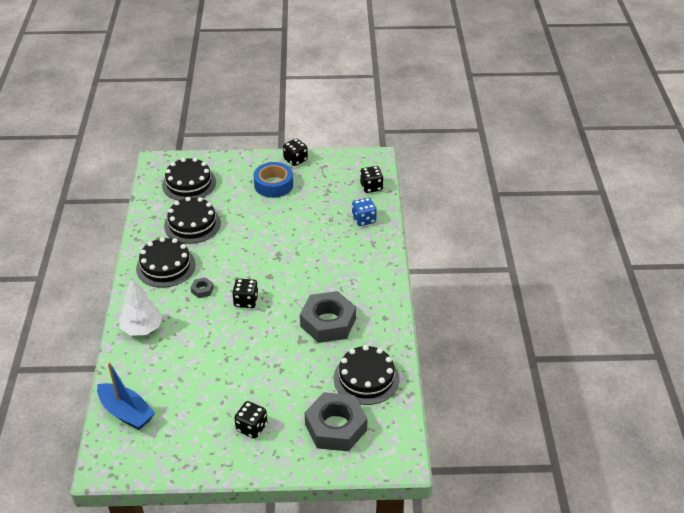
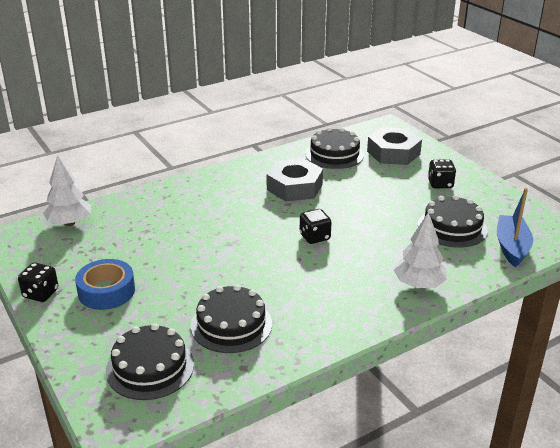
camera: 120 degrees left, 10 degrees down
black cake [136,237,196,288] -> black cake moved to [418,195,488,248]
grey nut [190,277,214,298] -> none
blue dice [352,198,377,226] -> none
black dice [360,166,384,193] -> white tree [43,155,91,226]

